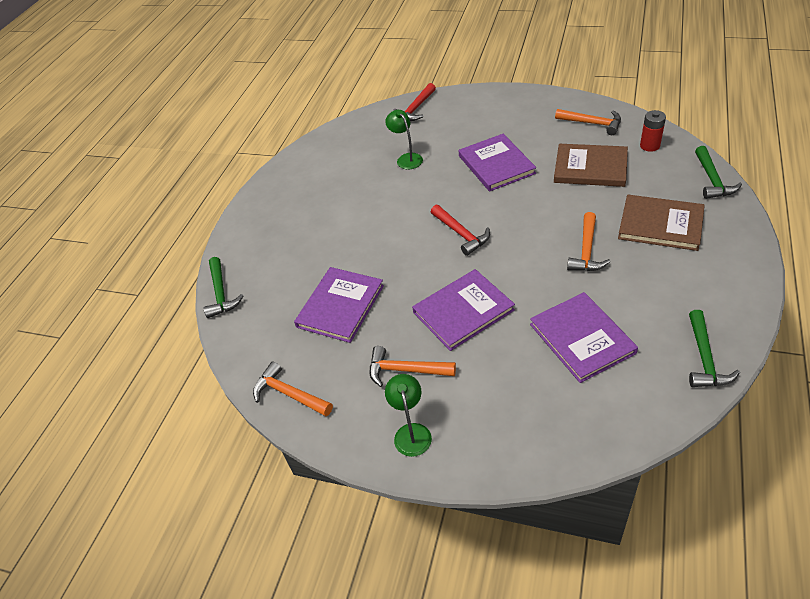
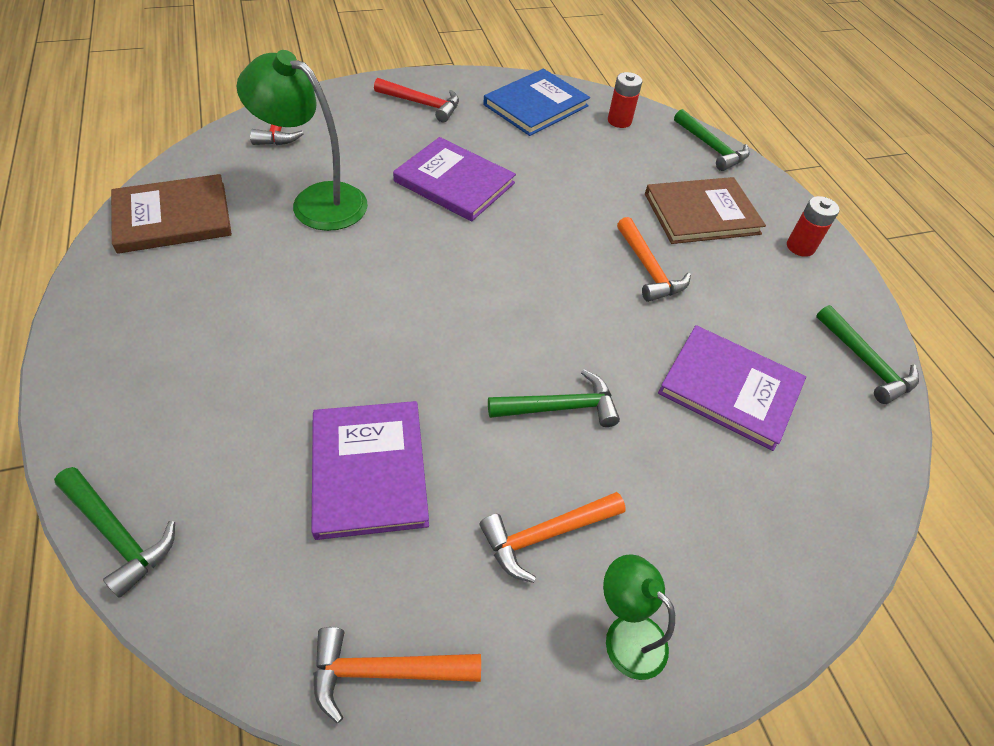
camera: 45 degrees left, 5 degrees up
green lamp [385,110,423,169] -> green lamp [236,50,368,231], size x1.77
purple book [412,269,515,351] -> green hammer [488,369,620,427]
red hammer [431,205,490,256] -> red hammer moved to [374,78,459,122]
brown book [554,144,628,187] -> brown book moved to [111,174,232,254]
orange hammer [555,109,621,135] -> blue book [483,69,590,136]
none -> red battery [787,196,839,257]

